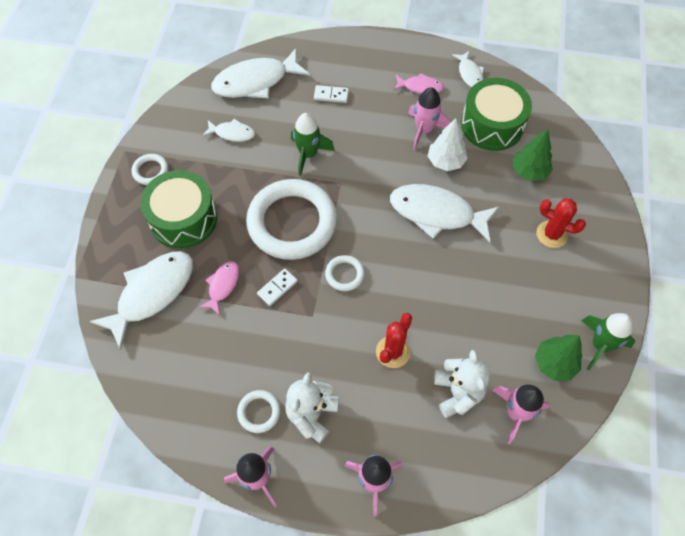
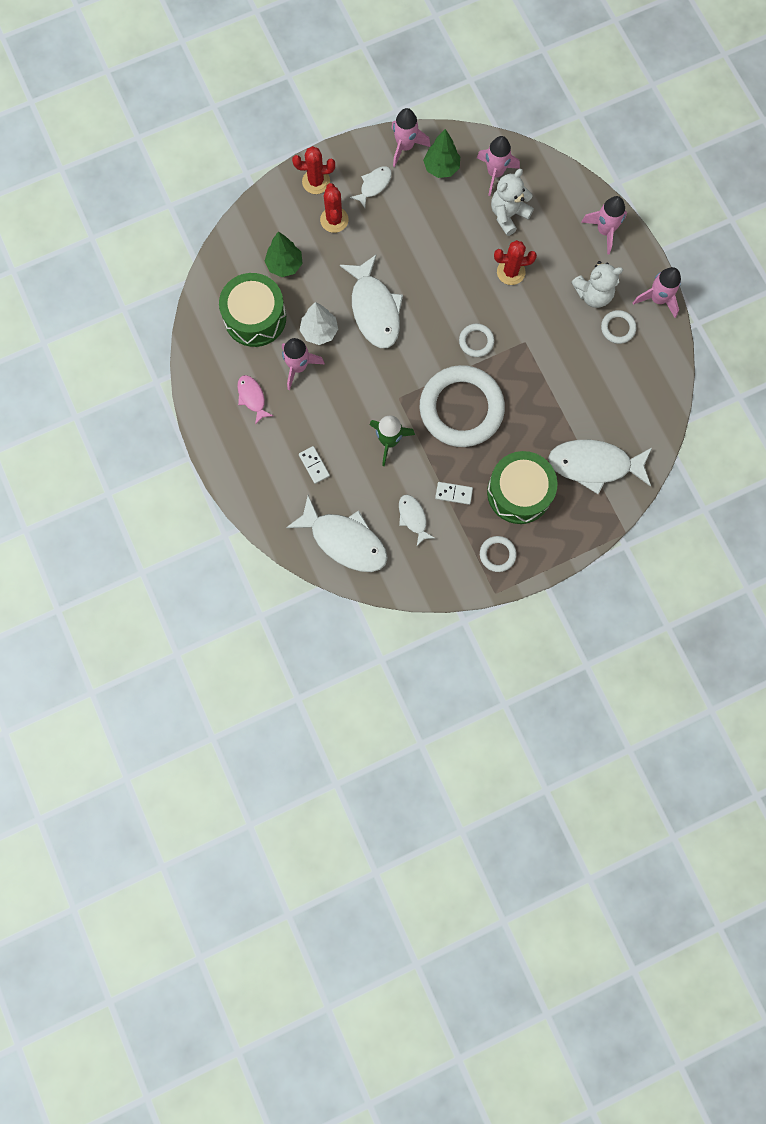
camera: 125 degrees left, 15 degrees up
pink fish [199,261,239,315] -> none
white domino [257,268,298,306] -> white domino moved to [435,482,473,505]
white fish [452,51,484,87] -> white fish moved to [350,166,392,208]
green rocket [581,313,635,370] -> pink rocket [391,108,431,167]
none -> red cactus [292,146,335,194]

